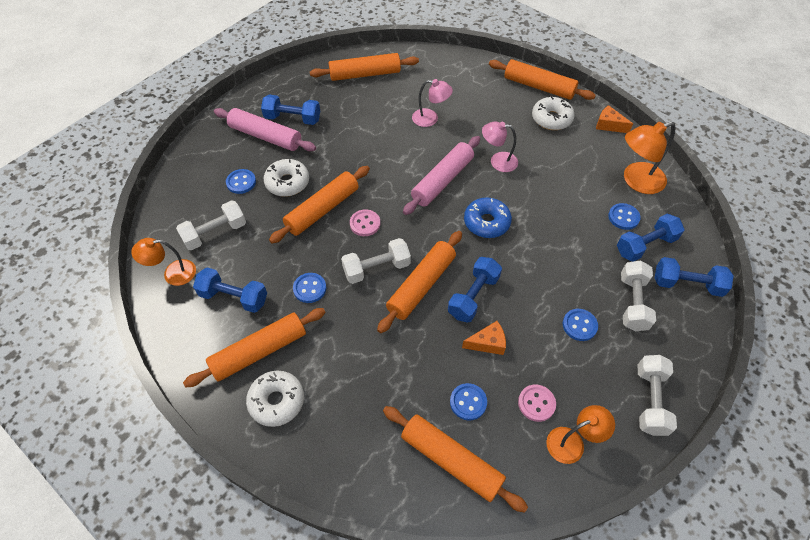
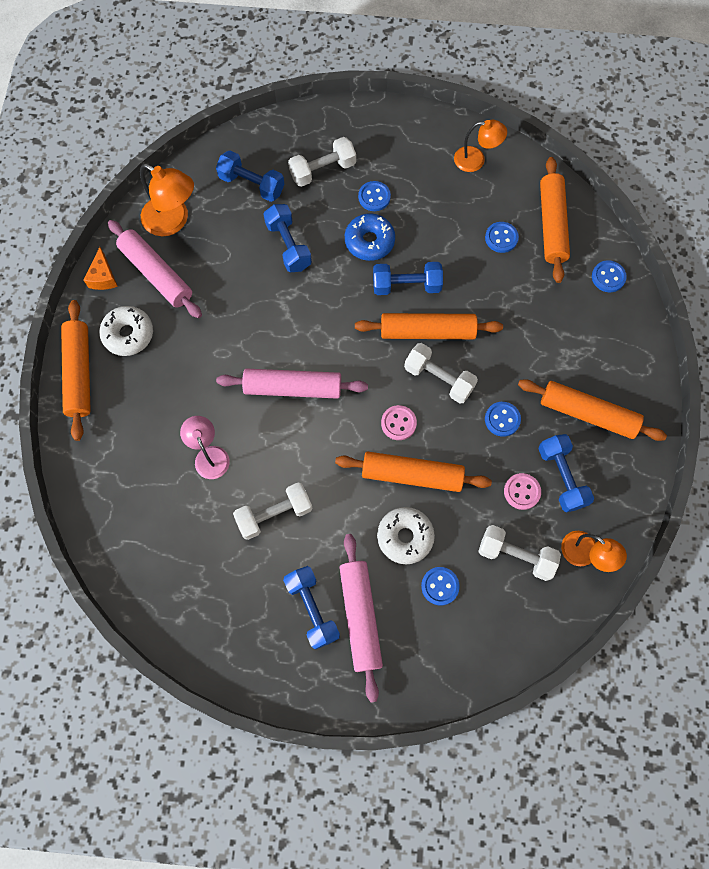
camera: 125 degrees left, 15 degrees up
white donut [246,371,304,427] -> none
orange rolling pin [310,53,419,81] -> none
orange cheese [462,321,506,355] -> none
blue donut [464,197,512,238] -> blue donut moved to [345,213,395,261]
pink lamp [482,121,518,172] -> none
pink button [518,385,556,422] -> pink button moved to [504,473,541,510]
orange lamp [546,405,615,464] -> orange lamp turned 150 degrees clockwise [454,120,507,172]
blue button [608,203,641,230] -> blue button moved to [592,260,627,292]
white dumbbell [638,355,677,436] -> white dumbbell moved to [233,482,313,540]
blue dumbbell [655,257,734,297] -> blue dumbbell moved to [263,204,312,272]
none -> pink rolling pin [108,220,202,318]

